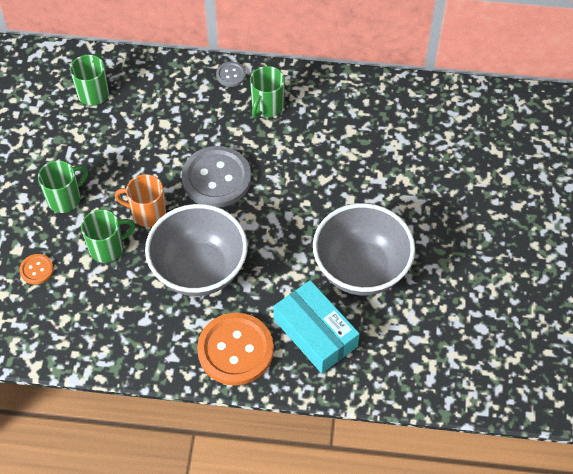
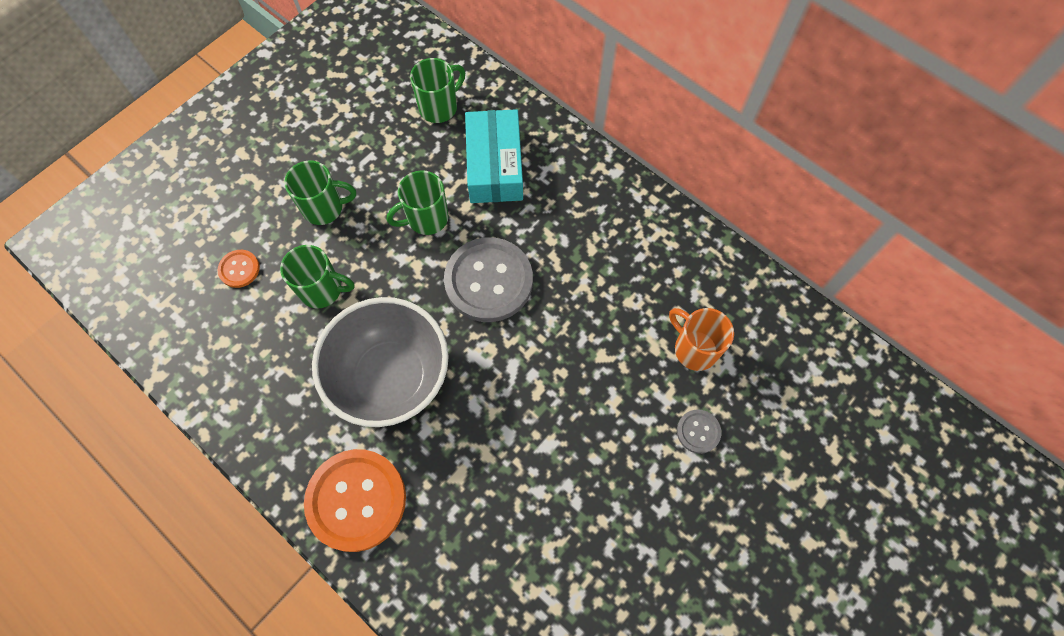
camera: 35 degrees right, 10 degrees up
orange mug [115,174,166,227] -> orange mug moved to [669,308,734,371]
grey button [216,61,246,87] -> grey button moved to [677,409,721,454]
green mug [250,66,285,118] -> green mug moved to [387,170,448,235]
turquoise box [273,280,360,373] -> turquoise box moved to [465,109,523,203]
grey bowl [313,203,415,296] -> none

